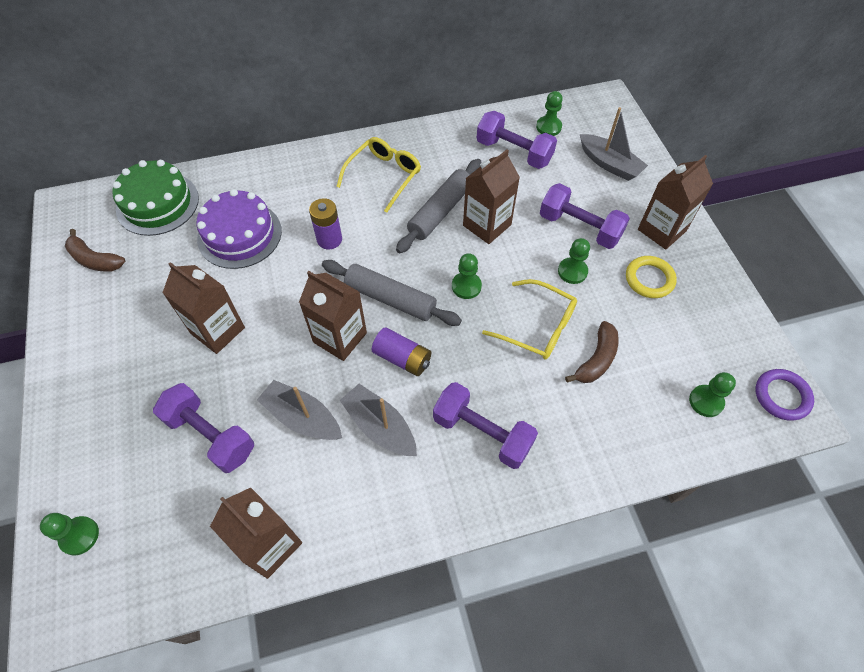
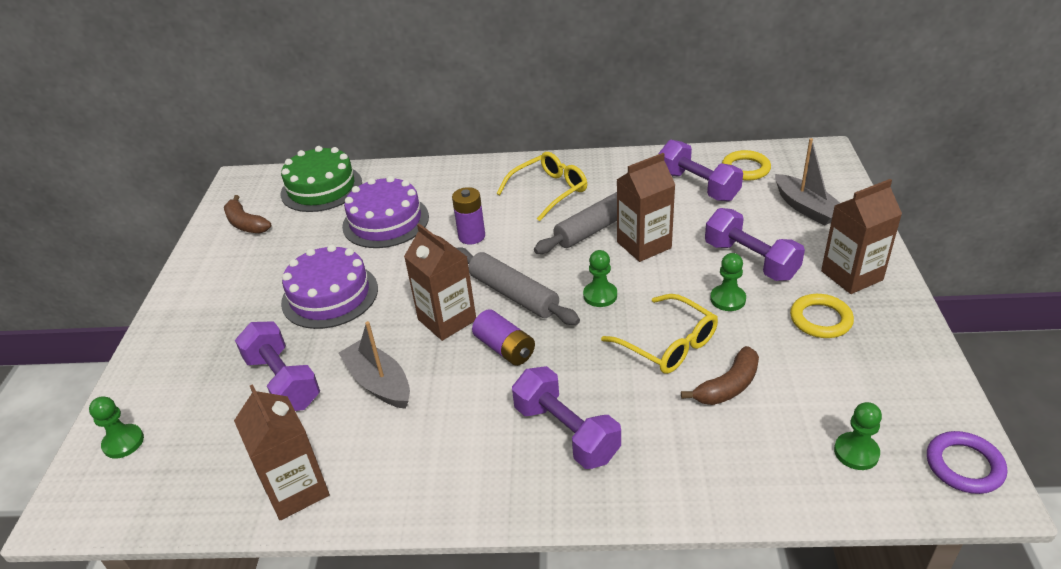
camera: 20 degrees right, 20 degrees down
brown carton [162,262,245,354] -> purple cake [281,244,378,329]
grey boat [339,384,417,456] -> none
green pawn [536,91,563,136] -> yellow ring [722,150,771,181]

